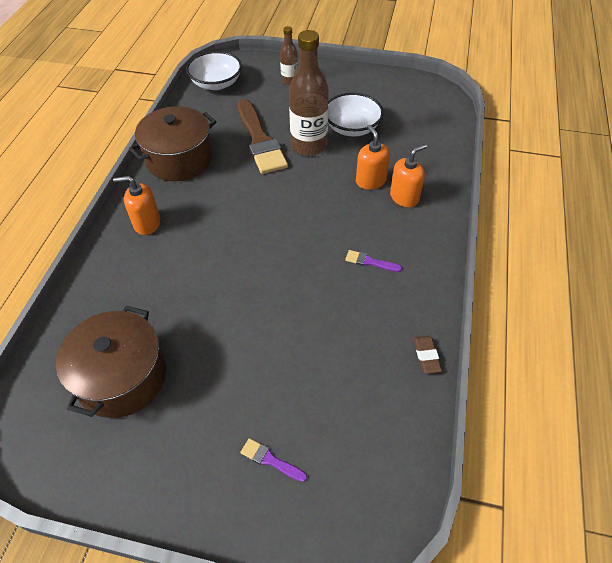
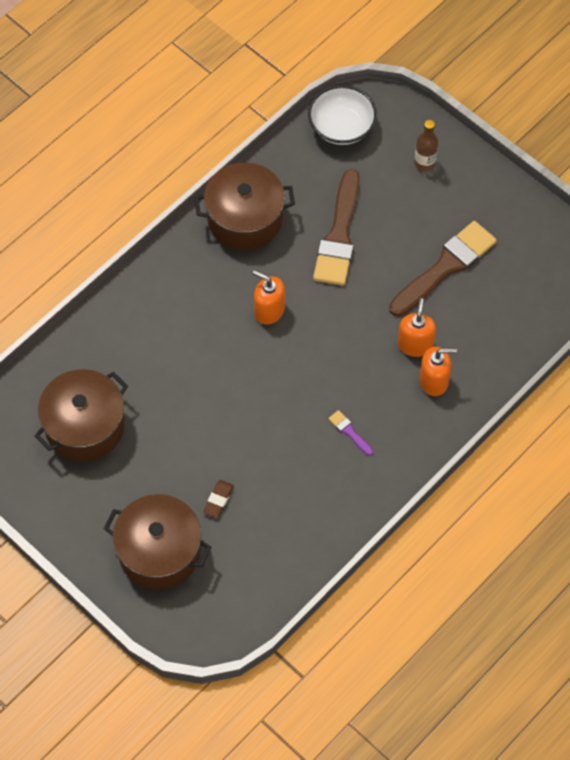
camera: 30 degrees right, 10 degrees up
orange soap dispenser [113,176,160,235] -> orange soap dispenser moved to [253,270,285,325]
purple brush [240,438,307,482] -> brown pot [104,494,211,589]
brown bottle [289,30,329,156] -> none
white bowl [328,93,384,137] -> brown brush [389,221,497,317]
brown eraser [413,336,442,374] -> brown eraser moved to [203,480,234,518]

